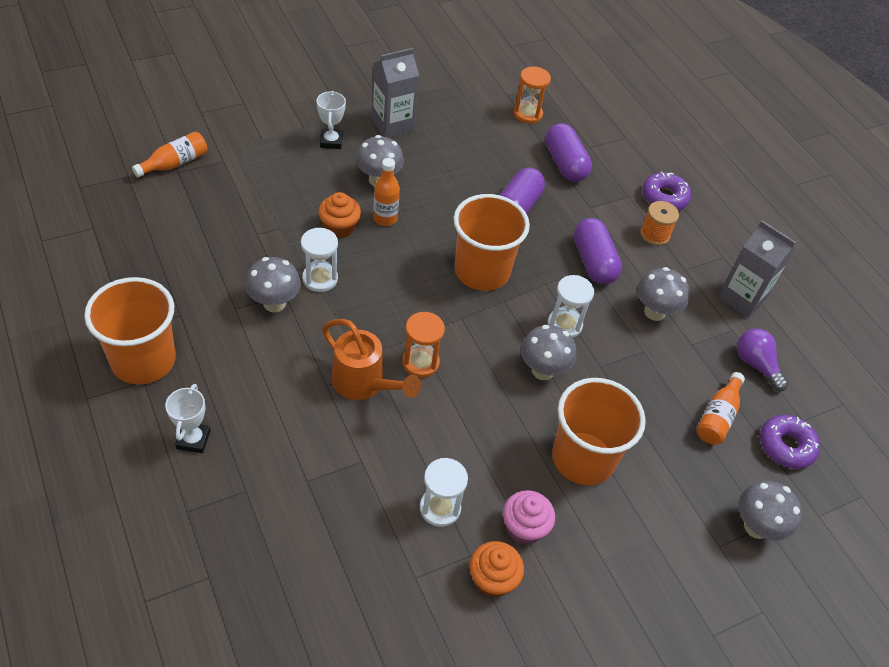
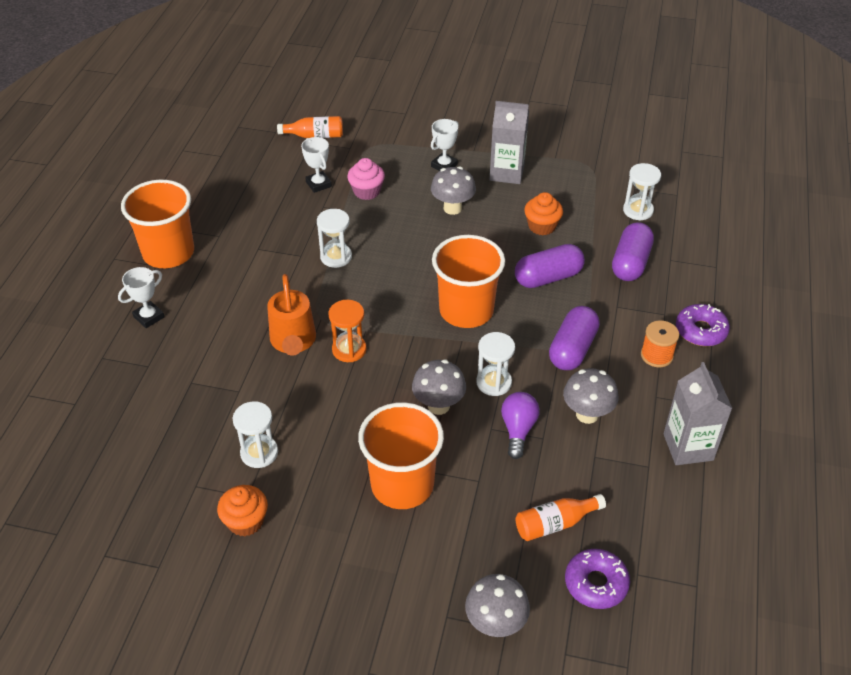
camera: 45 degrees right, 5 degrees down
grey mushroom [245,257,301,312] -> none
orange cupcake [318,192,361,239] -> orange cupcake moved to [524,192,563,235]
orange bottle [373,158,400,226] -> none
pink cupcake [503,490,555,544] -> pink cupcake moved to [347,158,385,200]
orange hourglass [513,67,551,124] -> white hourglass [623,163,661,221]
purple light bulb [737,328,788,392] -> purple light bulb moved to [501,392,540,459]
none -> white trophy [301,137,332,193]

